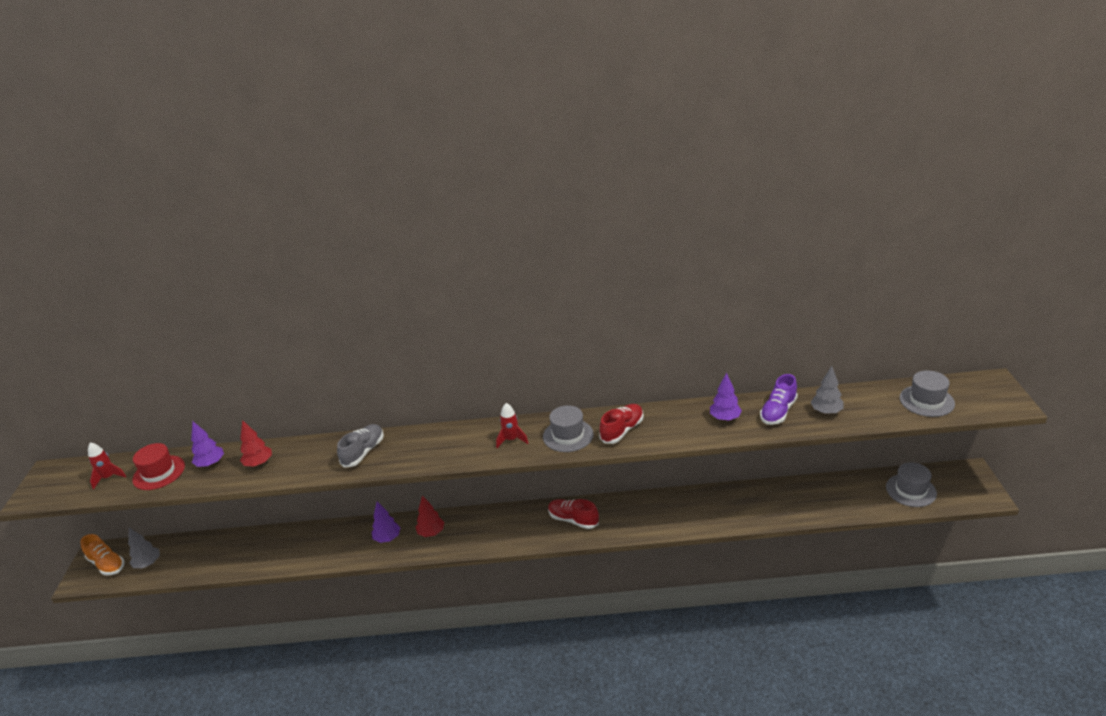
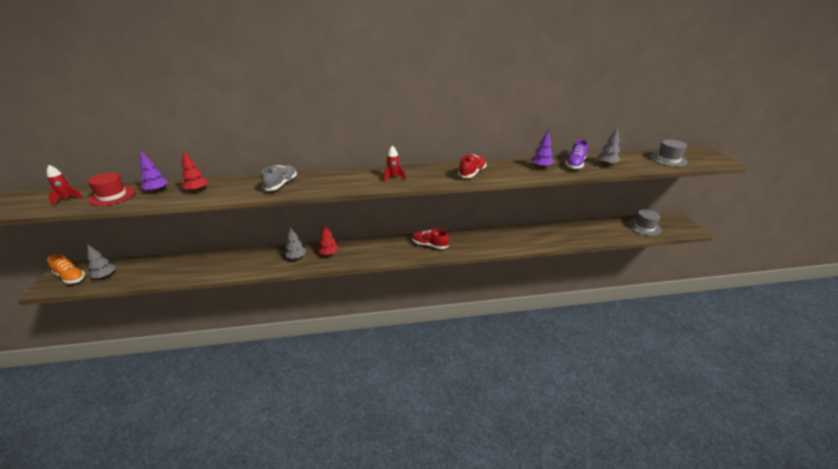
camera: 10 degrees left, 0 degrees up
purple tree [371,501,400,543] -> grey tree [285,227,306,259]
grey hat [543,405,594,452] -> none

